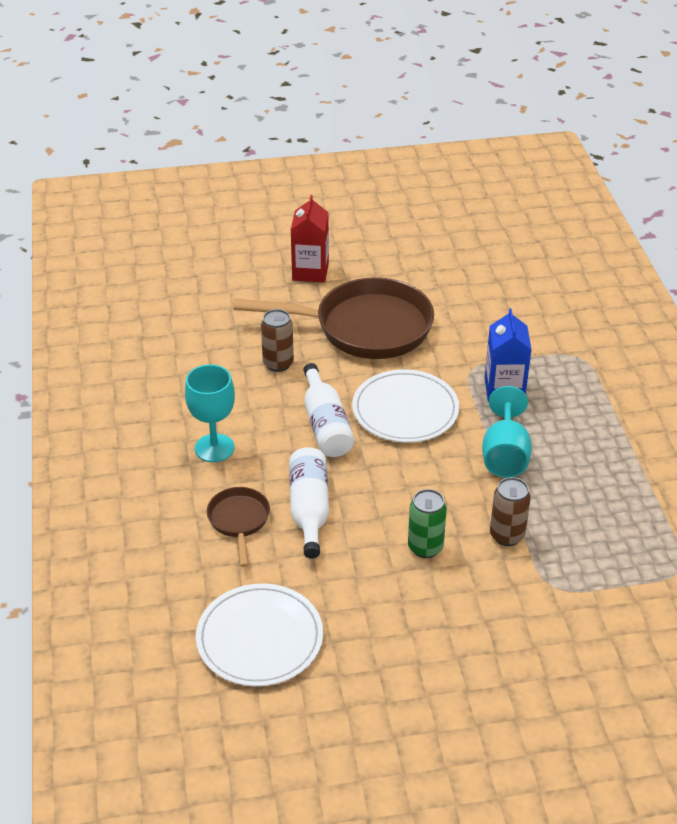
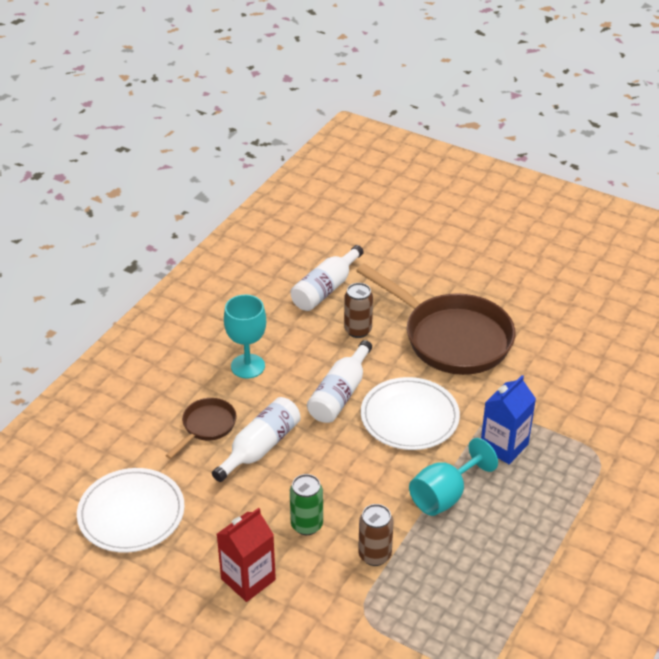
camera: 40 degrees right, 0 degrees up
red carton [291,195,329,283] -> red carton moved to [217,508,276,602]
none -> white bottle [290,245,364,311]

